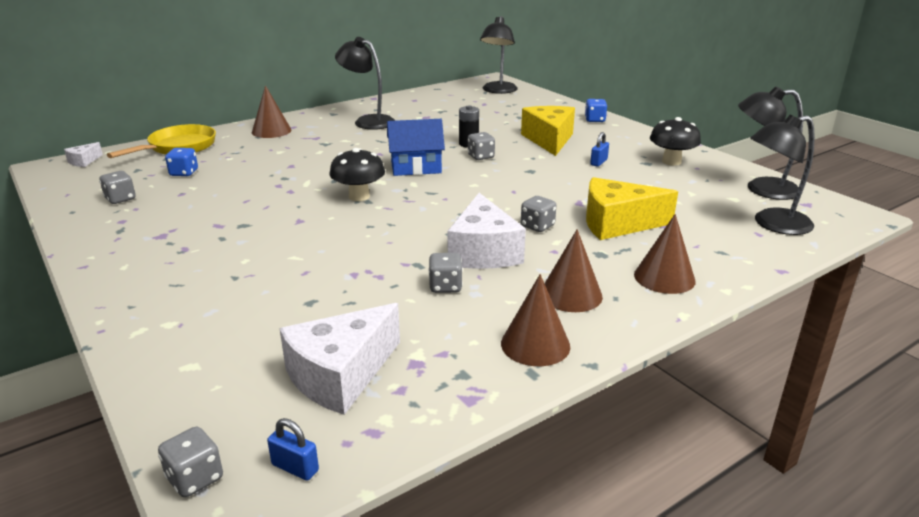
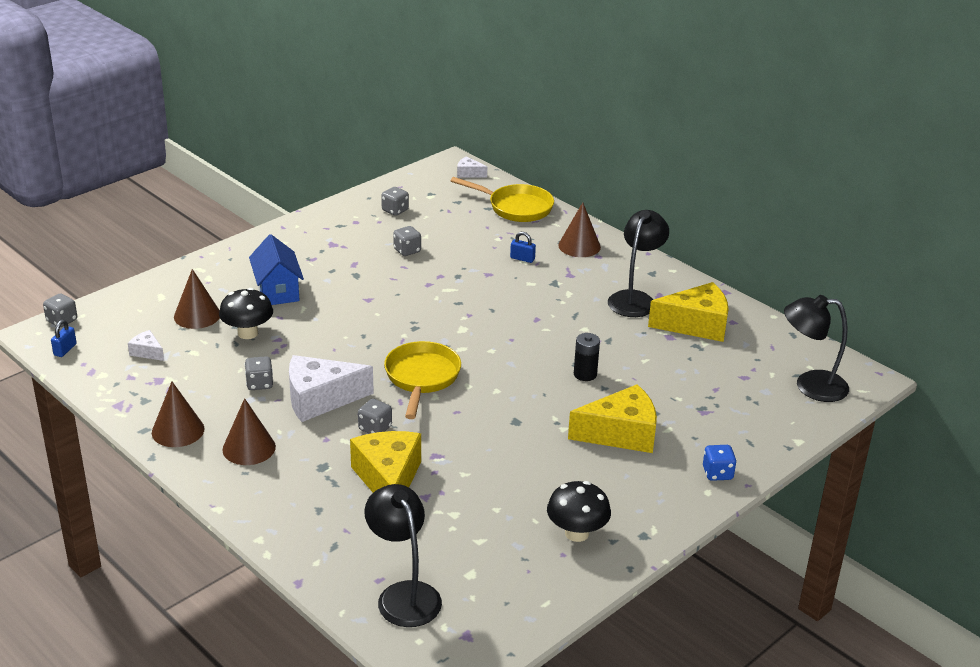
camera: 80 degrees right, 5 degrees up
blue dice [165,148,198,176] -> none
white cheese [280,303,400,415] -> white cheese [128,330,164,361], size x0.46
black mushroom [330,148,385,201] -> black mushroom moved to [219,288,273,339]
blue house [387,119,445,176] -> blue house moved to [249,234,304,305]
grey dice [468,132,495,160] -> grey dice moved to [393,226,421,256]
blue padlock [590,132,609,167] -> blue padlock moved to [510,232,536,263]
brown cone [634,214,696,294] -> brown cone moved to [174,269,220,329]
black lamp [738,86,803,200] -> none
none -> yellow pan [384,341,461,419]
none -> yellow cheese [648,282,729,342]

